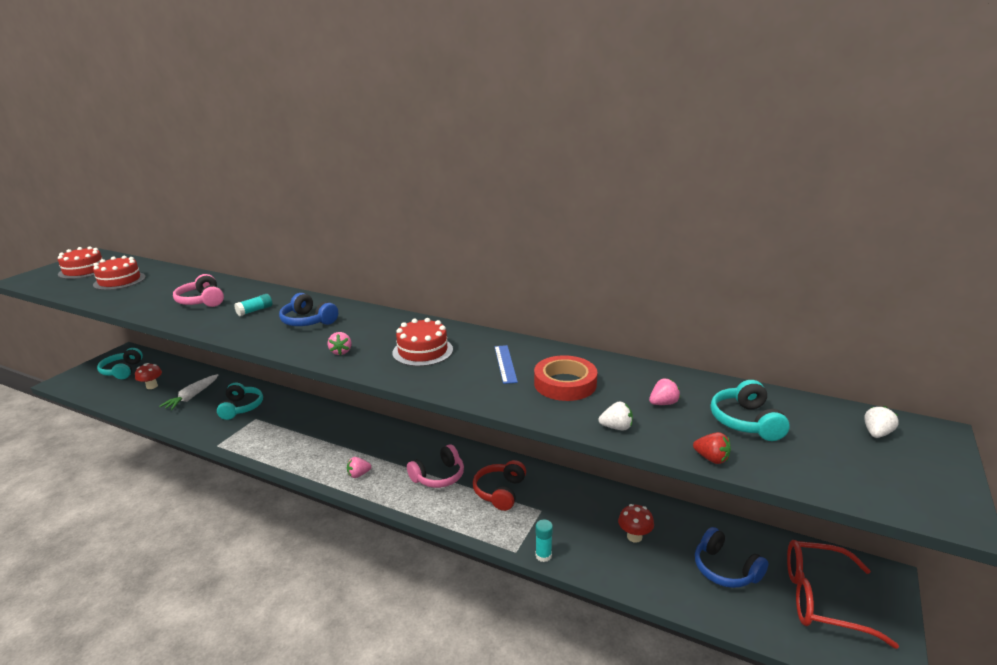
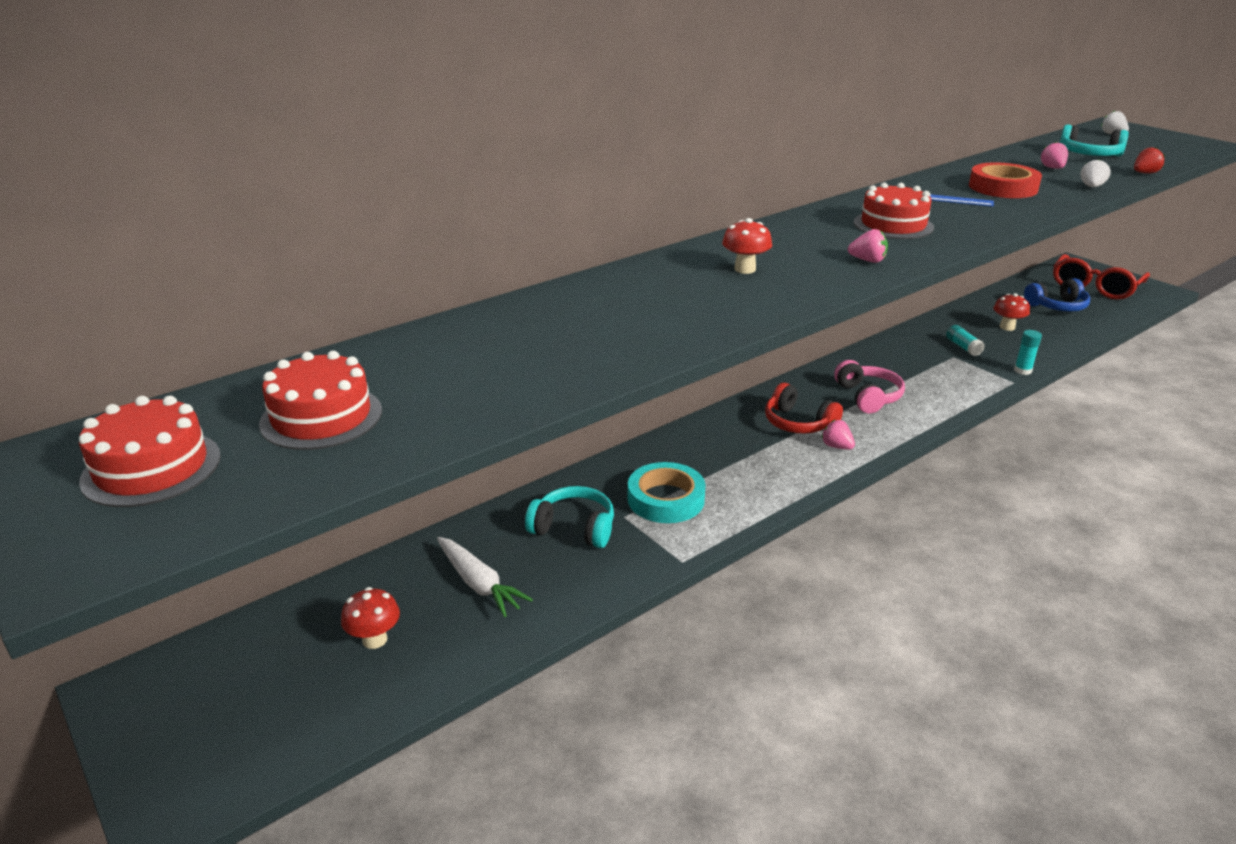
camera: 65 degrees left, 5 degrees up
turquoise headphones [97,348,143,379] -> none
pink headphones [173,274,224,307] -> none
turquoise glue stick [234,294,272,316] -> turquoise glue stick moved to [946,325,985,356]
blue headphones [279,293,338,326] -> red mushroom [722,218,772,274]
pink strawberry [347,457,372,478] -> pink strawberry turned 135 degrees clockwise [821,420,855,450]
red headphones [473,460,526,511] -> red headphones moved to [765,383,843,434]
none -> turquoise tape [628,462,706,523]

